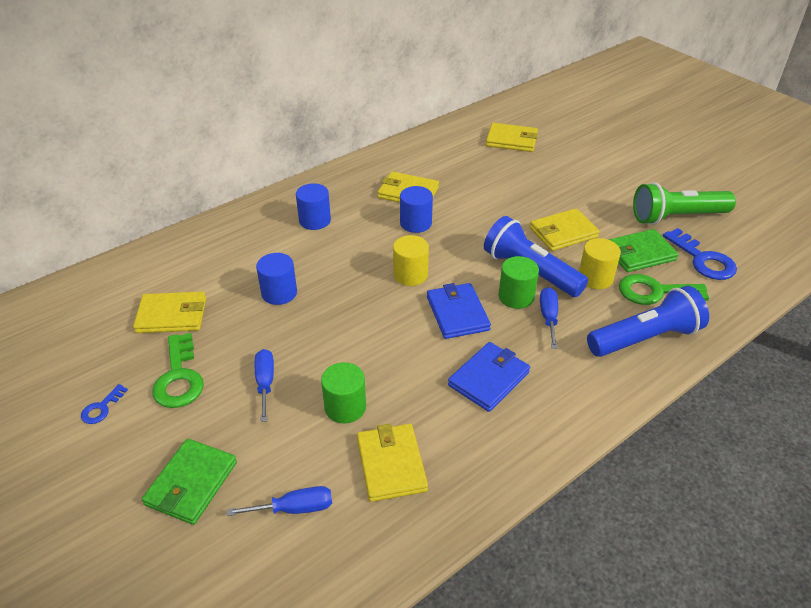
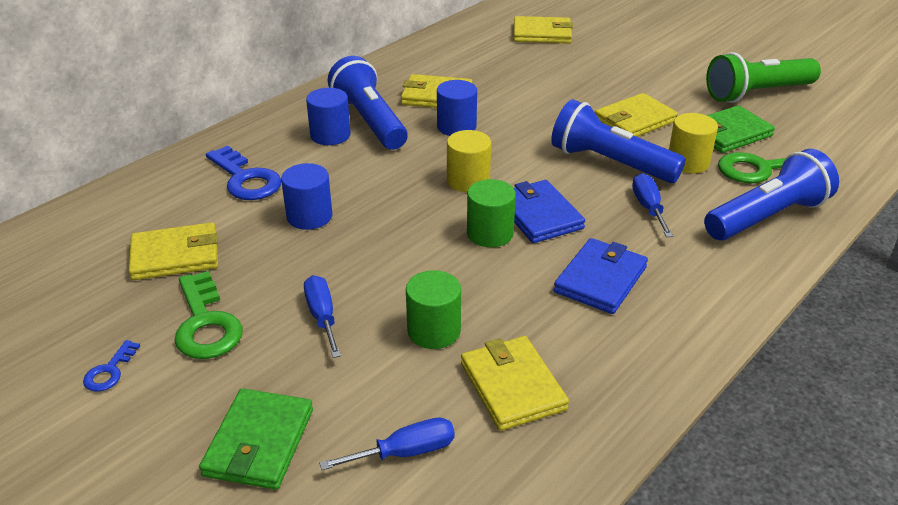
camera: 10 degrees left, 5 degrees down
green cylinder [499,256,539,309] -> green cylinder moved to [467,179,516,247]
blue key [663,228,737,280] -> blue key moved to [206,145,281,200]
none -> blue flashlight [328,56,408,150]

